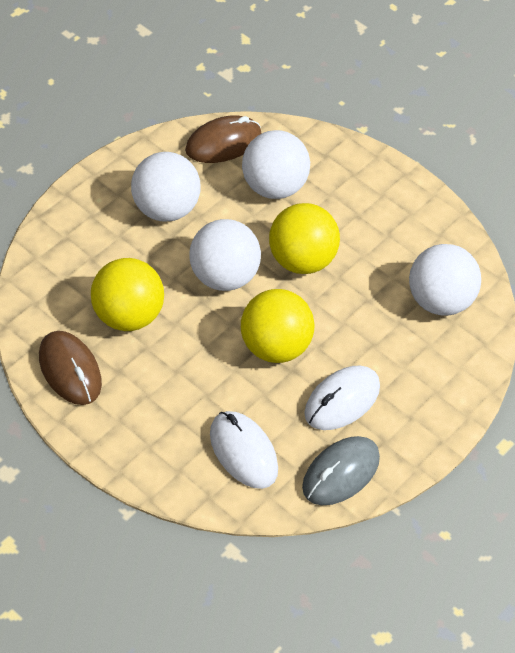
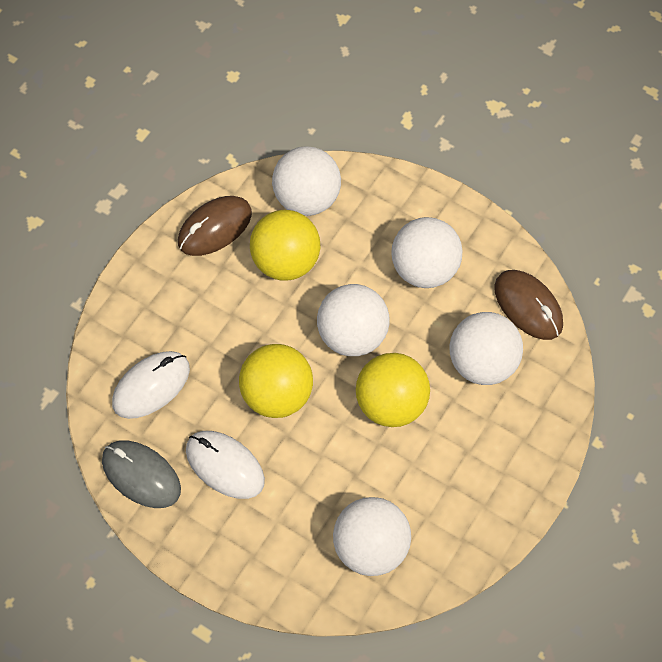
camera: 85 degrees right, 10 degrees up
none -> white ball [272,146,341,216]

